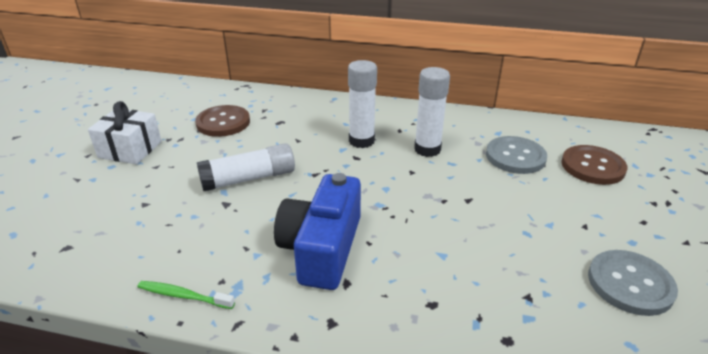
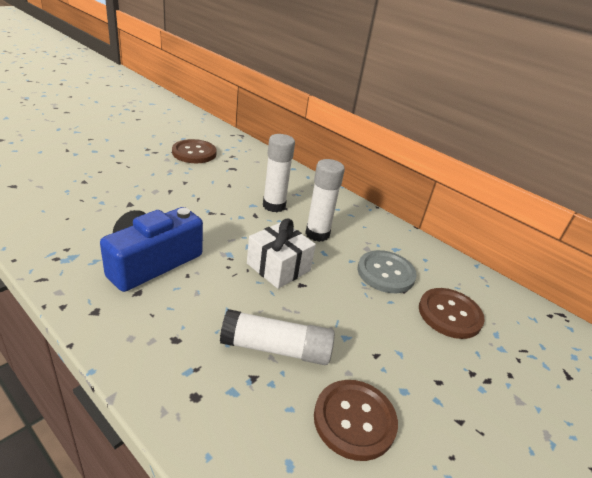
camera: 25 degrees right, 0 degrees up
white gift [88,101,162,164] -> white gift moved to [247,218,316,289]
green toothbrush [138,281,235,309] -> none
white glue stick [197,143,295,191] -> white glue stick moved to [220,309,335,365]
grey button [588,250,678,316] -> brown button [314,380,398,461]

